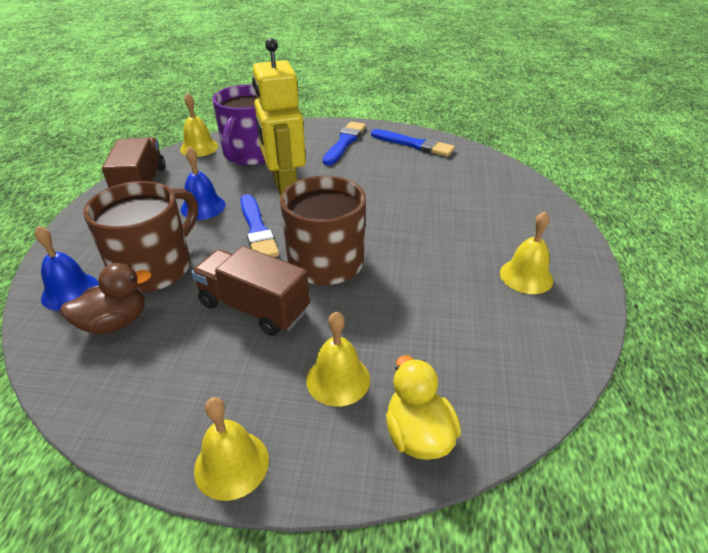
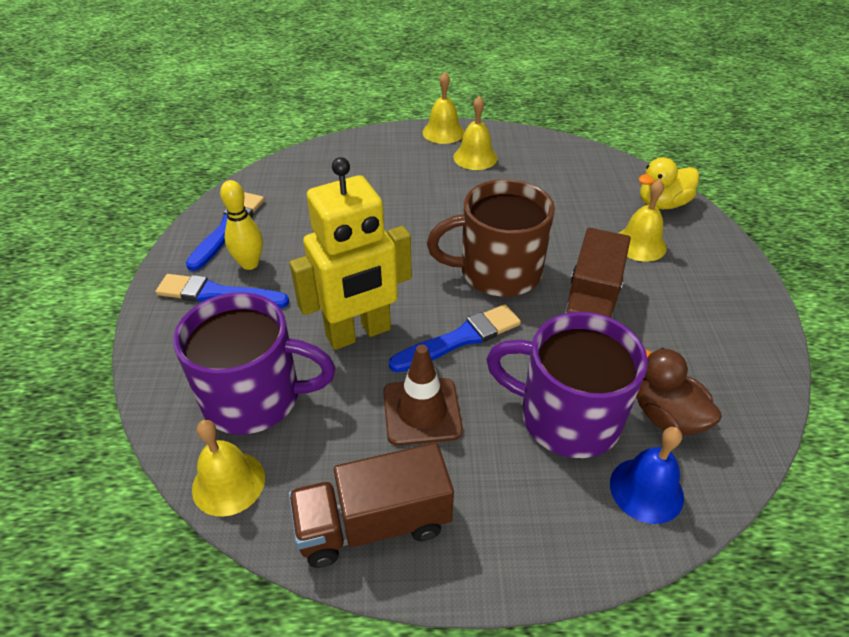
camera: 100 degrees left, 5 degrees up
brown mug [83,181,198,292] -> purple mug [486,312,648,458]
blue bell [181,146,226,220] -> brown traffic cone [383,345,463,446]
yellow bell [194,397,269,501] -> yellow bell moved to [422,72,464,144]
none -> yellow bowling pin [220,180,263,270]

